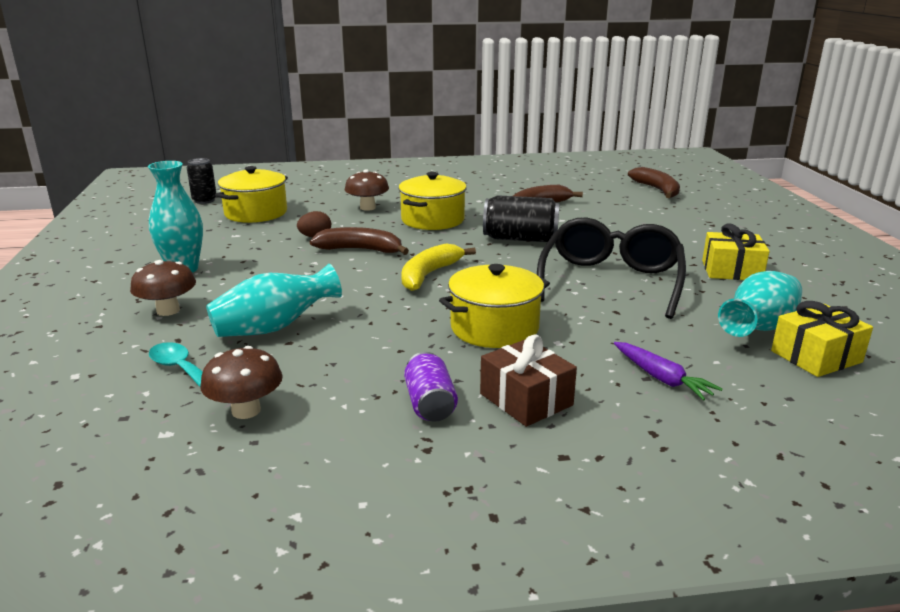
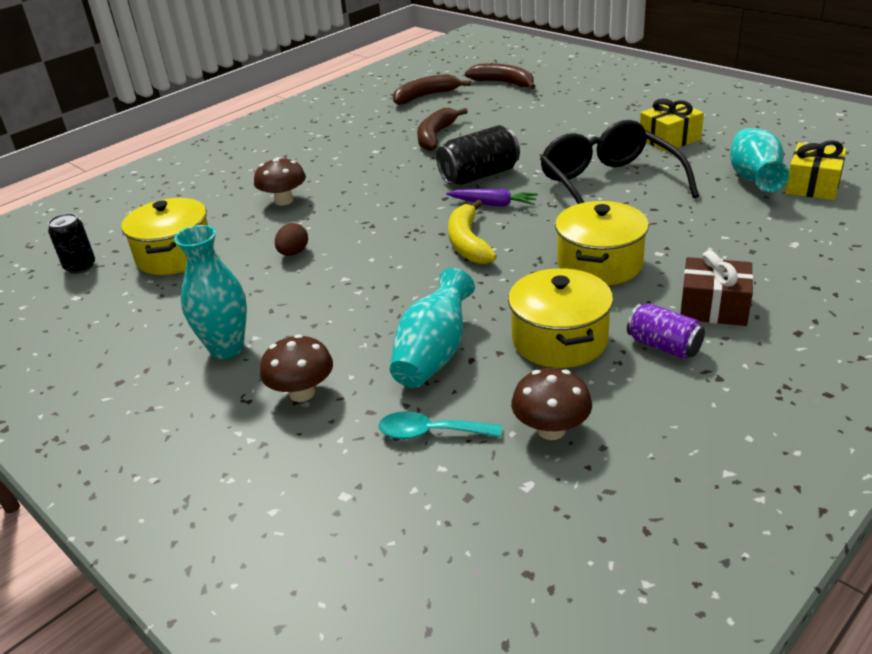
camera: 35 degrees left, 10 degrees up
brown banana [310,227,409,254] -> brown banana moved to [393,74,471,105]
yellow pot [398,172,467,230] -> yellow pot moved to [508,268,613,368]
purple carrot [614,342,722,400] -> purple carrot moved to [446,189,538,207]

